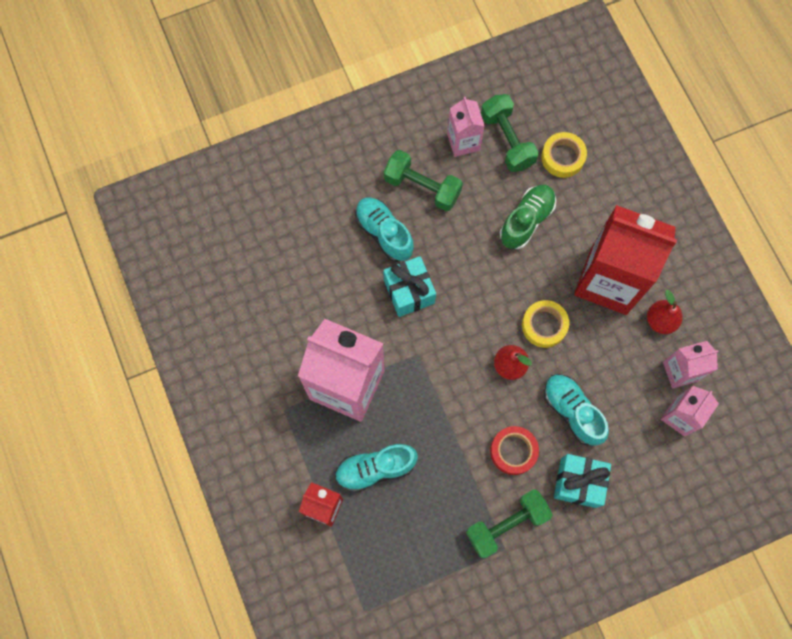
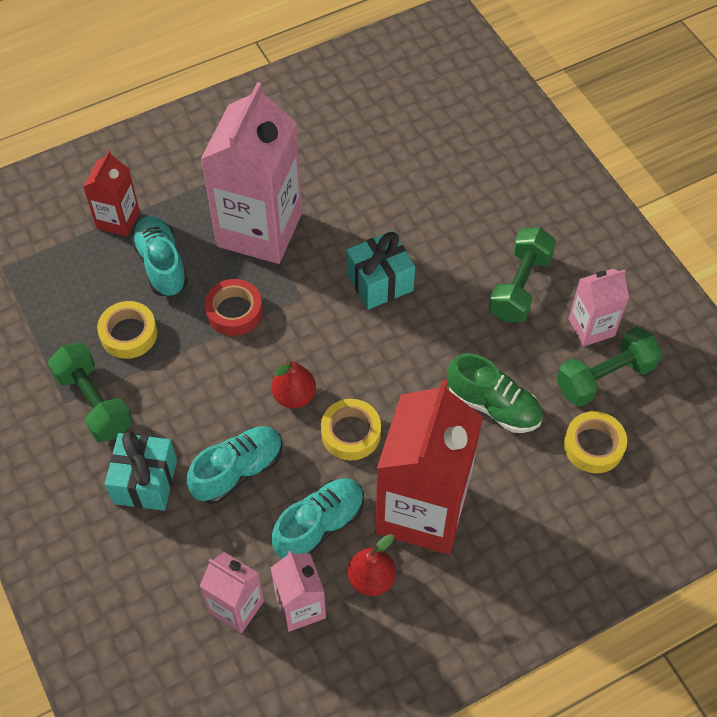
camera: 85 degrees right, 15 degrees down
turquoise shoe [355,197,414,262] -> turquoise shoe moved to [272,478,364,559]
red tape [490,426,539,475] -> red tape moved to [205,279,263,336]
none -> yellow tape [97,301,157,359]

